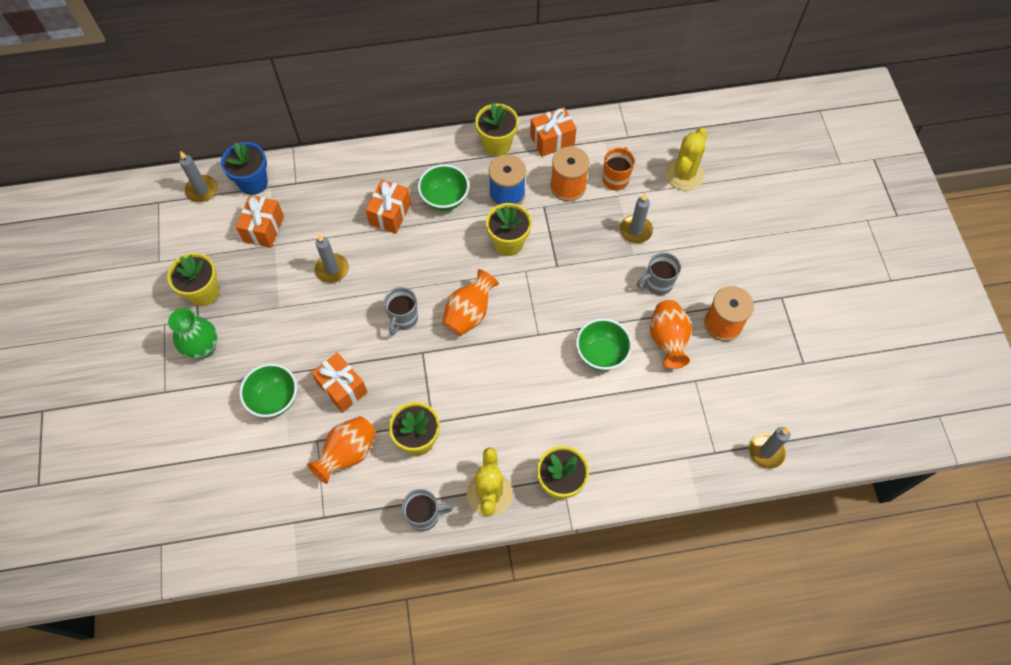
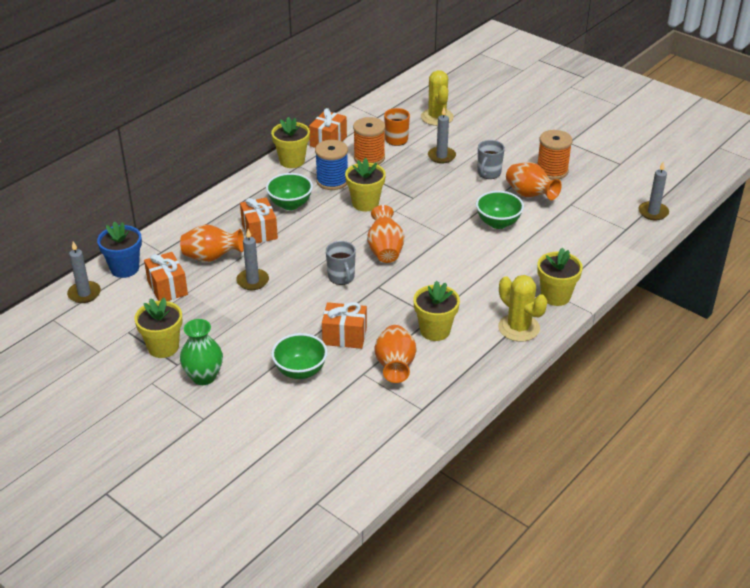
camera: 40 degrees left, 25 degrees down
grey mug [402,489,453,531] -> none
none -> orange vase [180,224,244,262]

